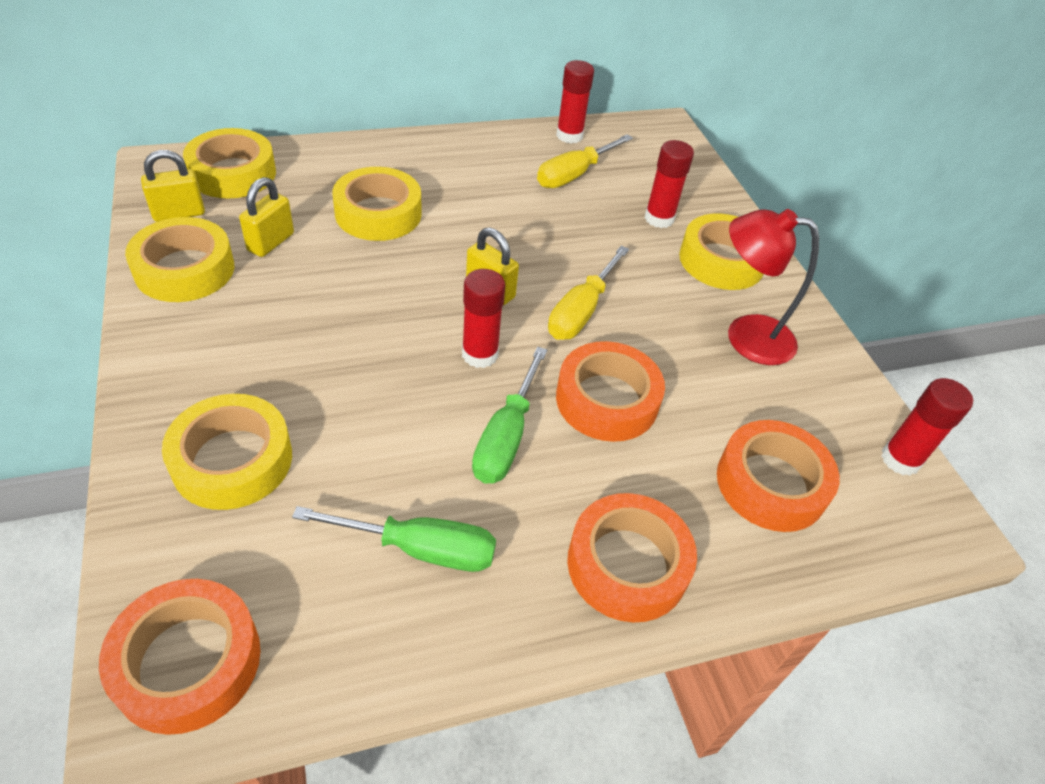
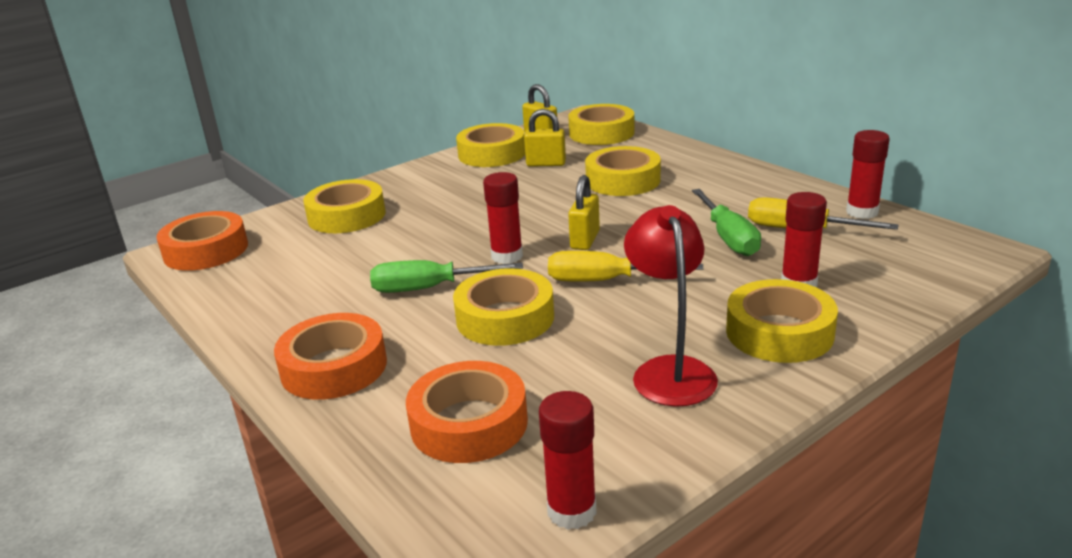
camera: 75 degrees right, 20 degrees down
green screwdriver [292,506,496,572] -> green screwdriver moved to [692,189,761,256]
orange tape [556,341,665,442] -> yellow tape [453,268,554,346]

